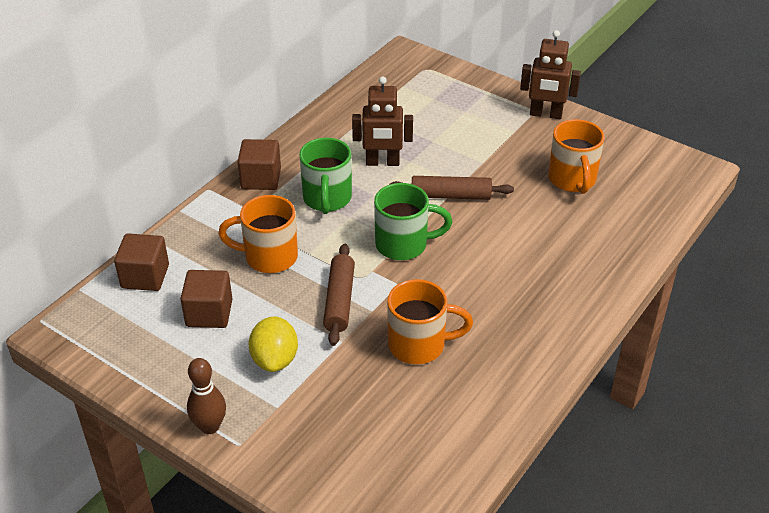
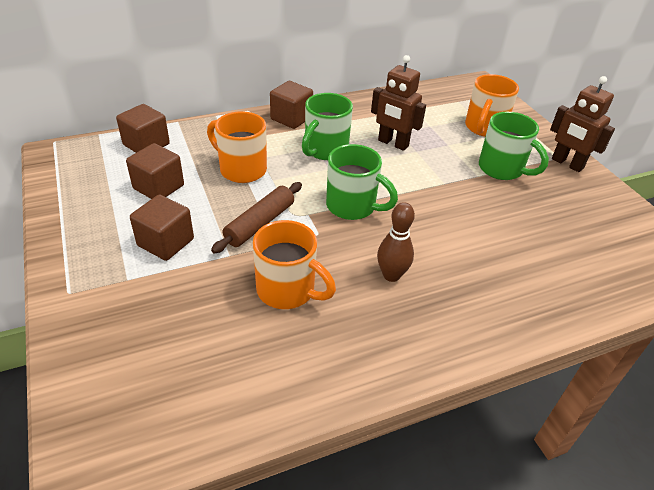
camera: 30 degrees right, 0 degrees up
brown bowling pin [187,358,226,434] -> brown bowling pin moved to [377,202,415,282]
yellow lemon [249,316,298,372] -> brown cube [130,195,194,261]
brown rolling pin [389,176,514,200] -> none
orange mug [548,119,605,194] -> orange mug moved to [465,74,519,137]
none -> green mug [479,112,549,180]

